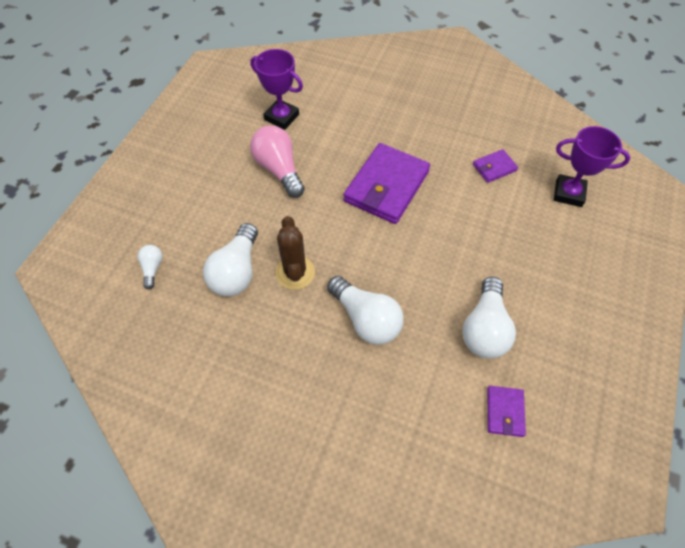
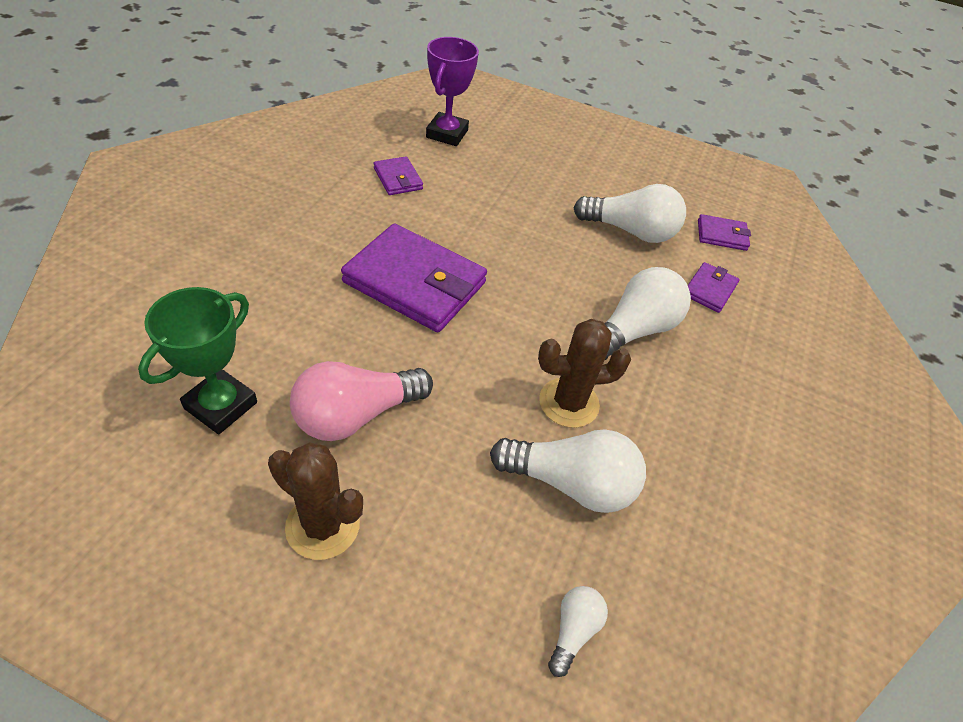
camera: 95 degrees left, 10 degrees down
white light bulb [138,245,163,290] -> white light bulb turned 120 degrees clockwise [548,586,608,677]
purple trophy [250,49,303,130] -> green trophy [138,287,257,435]
none -> brown cactus [268,442,363,560]
none -> purple wallet [688,262,740,313]

